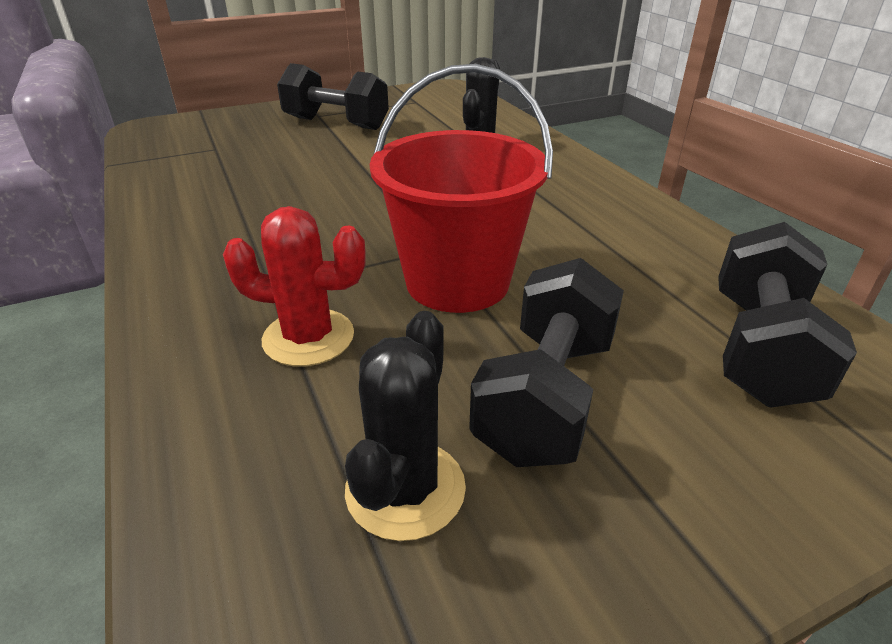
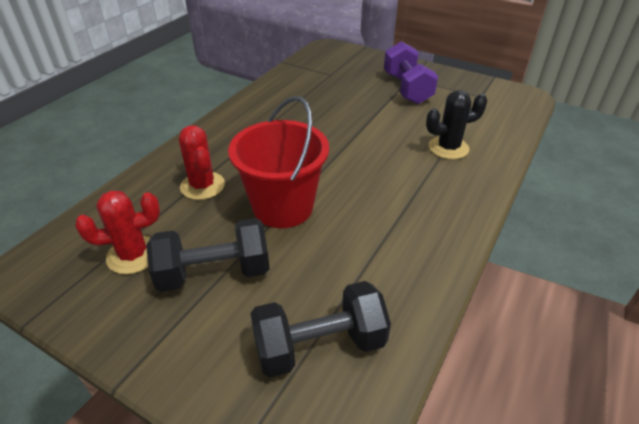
camera: 55 degrees right, 5 degrees up
black dumbbell [277,63,389,130] -> purple dumbbell [384,41,438,104]
black cactus [345,311,466,541] -> red cactus [75,190,160,274]

